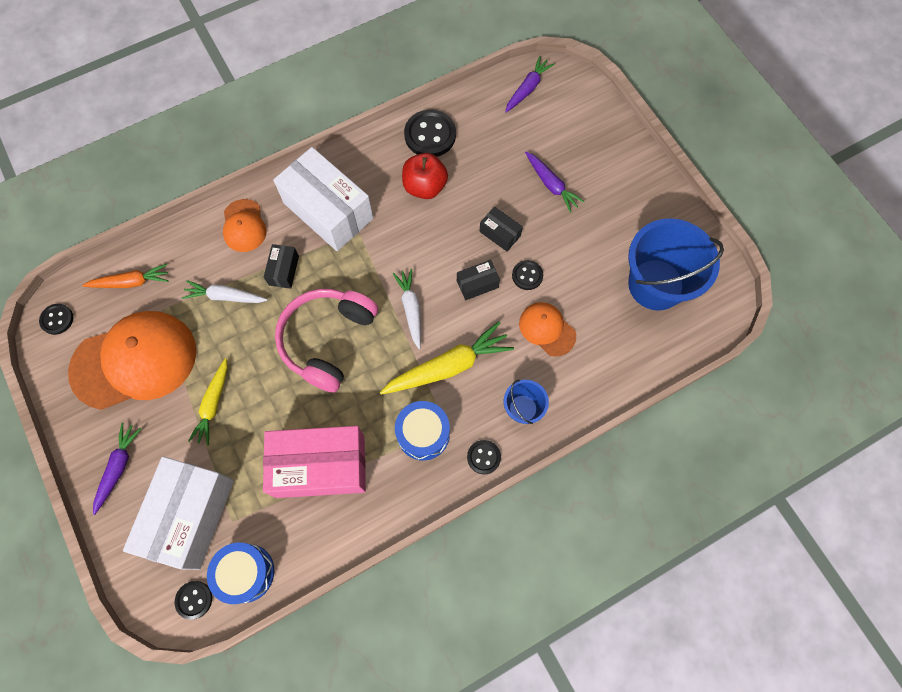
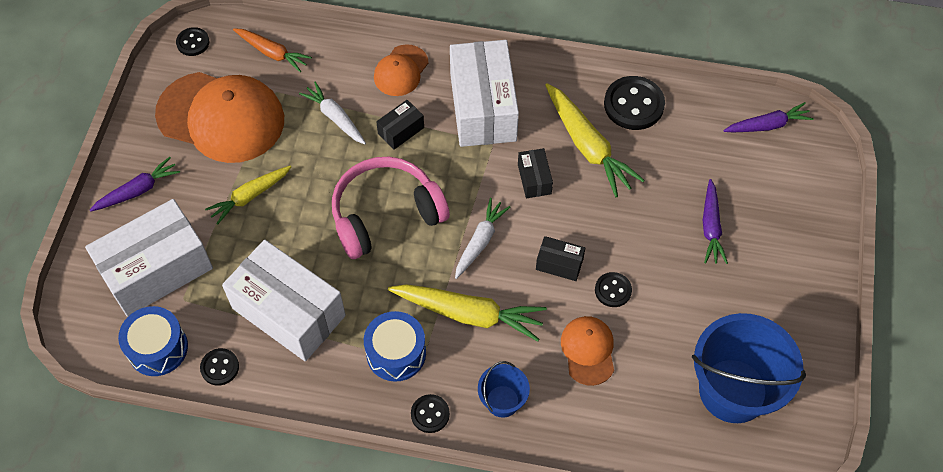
camera: 40 degrees right, 10 degrees down
black button [175,581,212,620] -> black button moved to [200,348,239,386]
pink box [263,426,366,498] -> white box [222,240,346,361]
red apple [402,153,448,199] -> yellow carrot [545,83,645,197]
black box [479,207,523,251] -> black box moved to [518,148,553,198]

